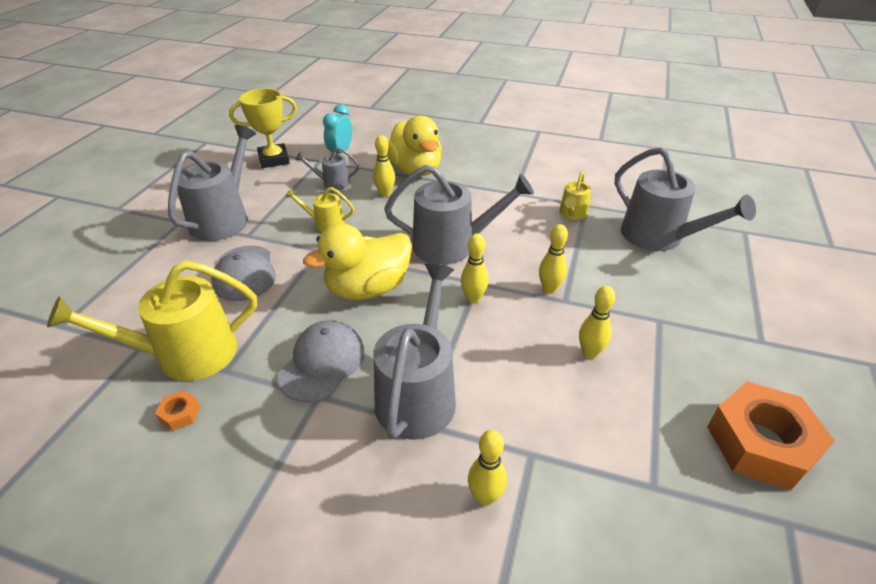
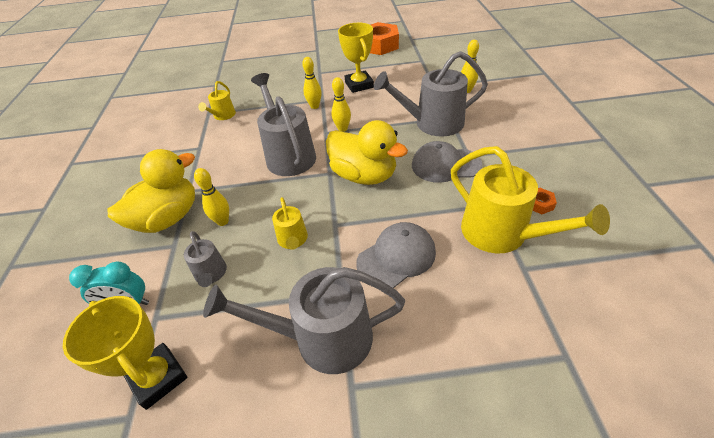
camera: 110 degrees left, 5 degrees up
yellow watering can [559,171,591,220] -> yellow watering can turned 105 degrees clockwise [198,81,236,120]
yellow bowling pin [579,286,615,359] -> yellow trophy [338,23,374,93]
grey watering can [615,147,756,251] -> none

